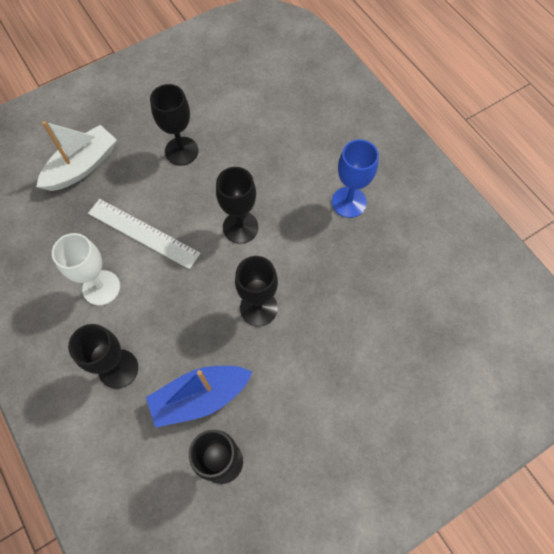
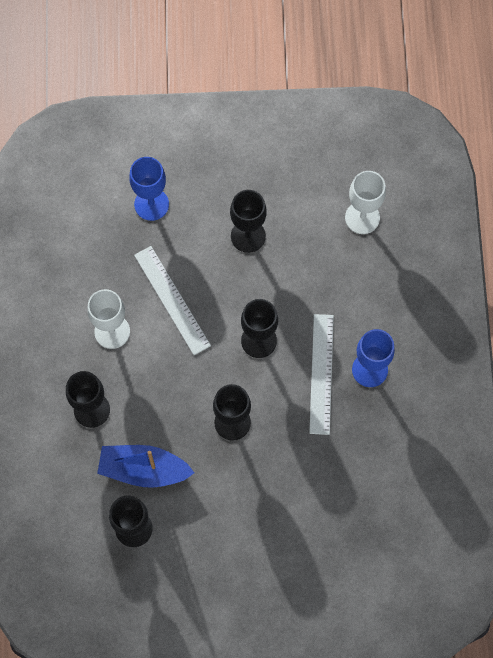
camera: 30 degrees right, 5 degrees up
white boat [36,121,117,191] -> blue goblet [129,157,169,221]
none -> white ruler [309,314,334,435]
none -> white goblet [345,171,386,234]

